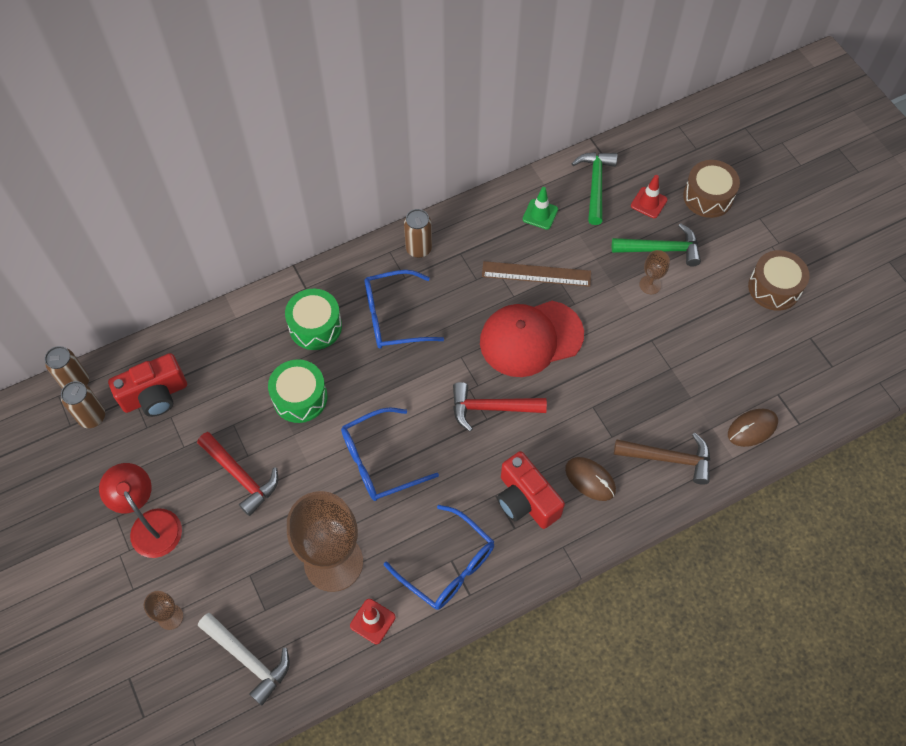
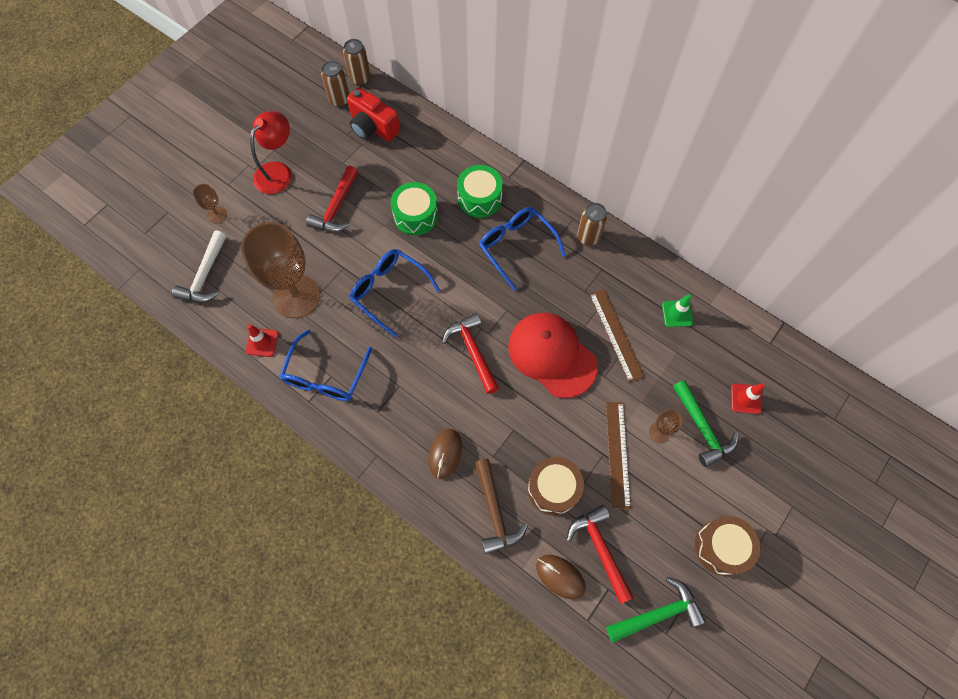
camera: 65 degrees right, 5 degrees up
red camera [497,451,565,529] -> none
green hammer [571,152,617,225] -> green hammer moved to [606,577,706,642]
brown drum [683,160,740,218] -> brown drum moved to [528,457,584,516]
none -> red hammer [567,505,634,604]
none -> brown ruler [606,402,631,509]

